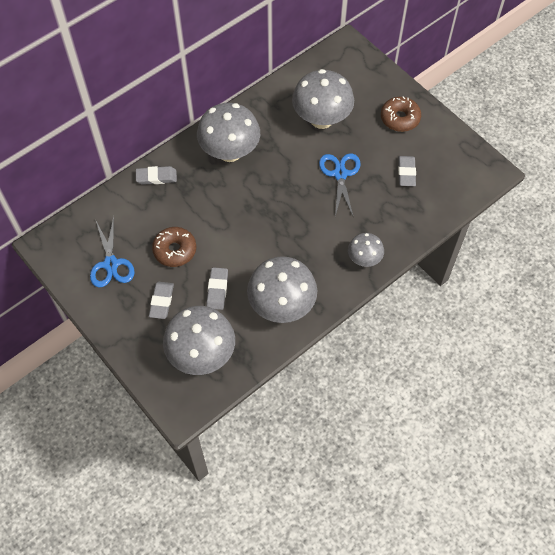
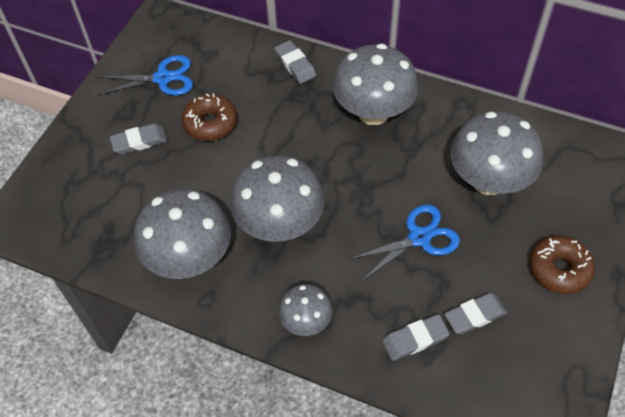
camera: 65 degrees right, 5 degrees down
blue scissors [90,216,135,288] -> blue scissors turned 150 degrees counterclockwise [97,55,193,96]
grey mushroom [163,306,235,375] -> grey mushroom moved to [230,155,325,242]
grey eraser [207,267,228,310] -> grey eraser moved to [382,314,450,361]

